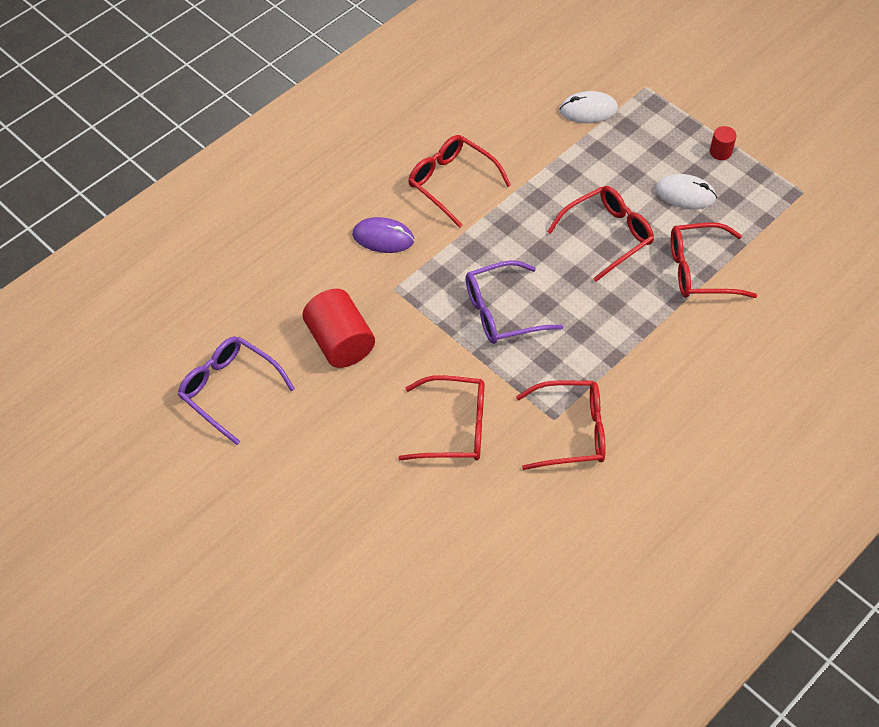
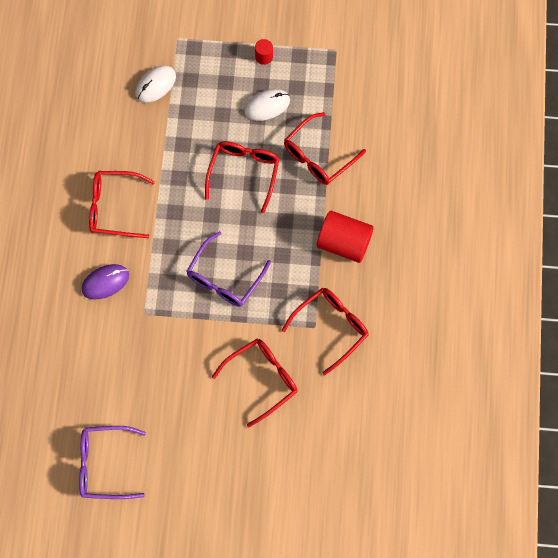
camera: 40 degrees left, 15 degrees up
red cylinder [302,289,375,368] -> red cylinder moved to [317,211,374,263]

